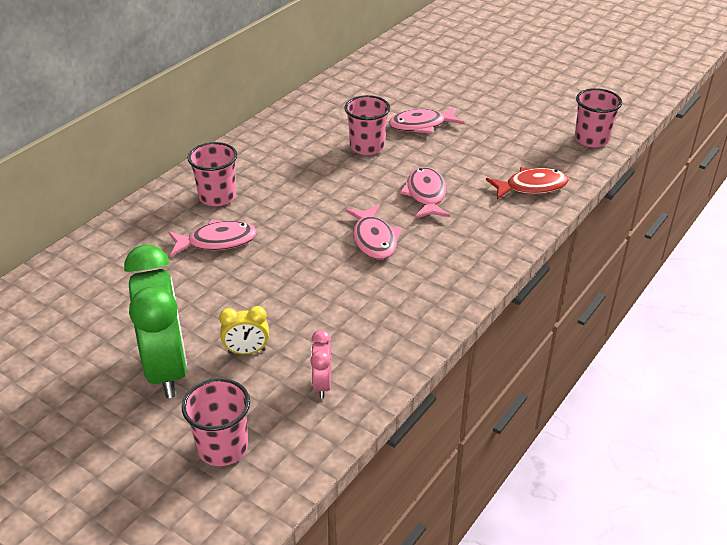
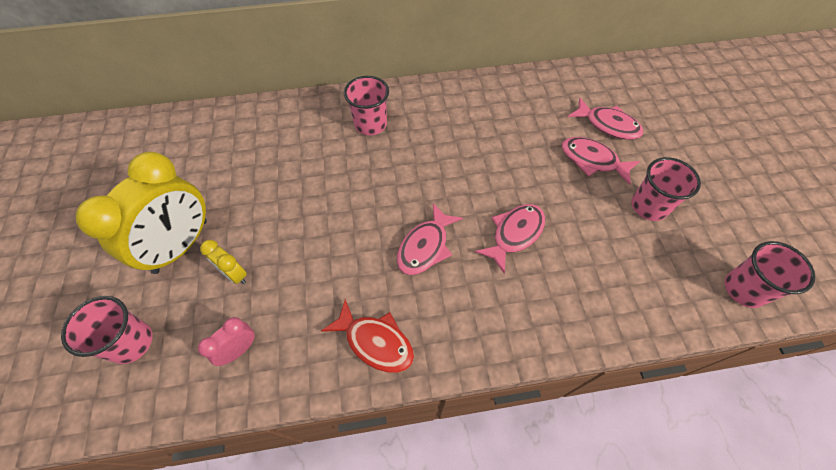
camera: 45 degrees right, 20 degrees up
green clock [124,245,188,398] -> yellow clock [76,152,207,274]
pink fish [168,219,257,256] -> pink fish moved to [568,98,643,140]
pink cup [344,95,390,155] -> pink cup moved to [631,157,701,221]
red fish [486,167,569,199] -> red fish moved to [321,299,414,373]

